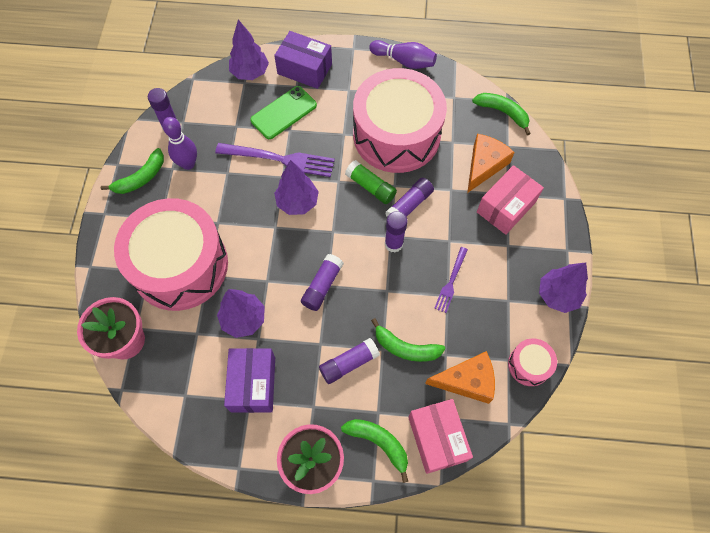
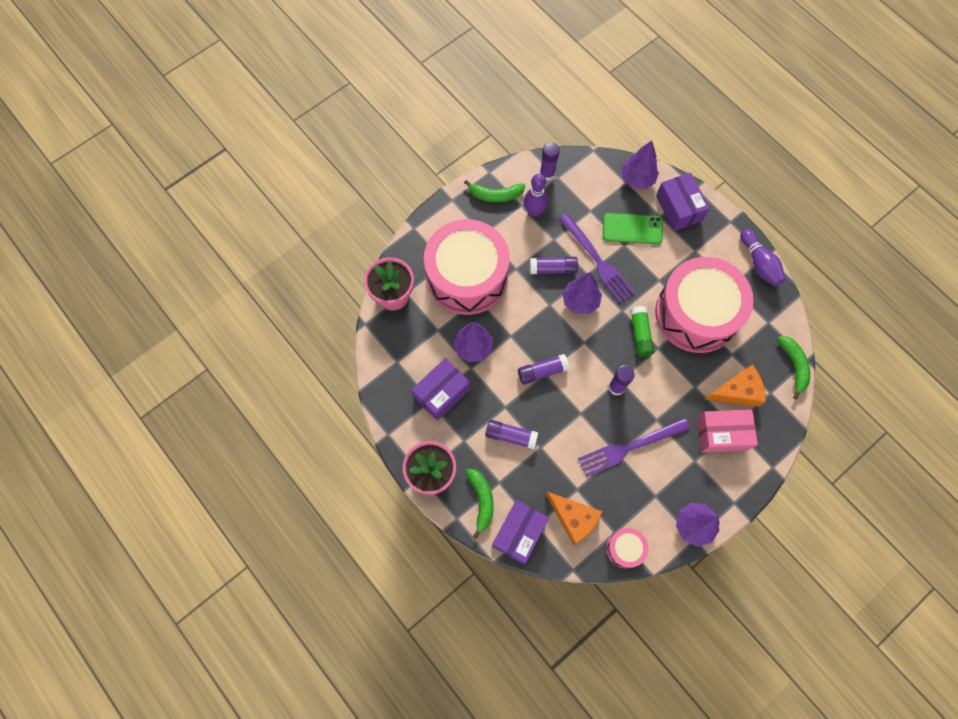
camera: 45 degrees right, 5 degrees up
green banana [371,318,445,362] -> none
purple glue stick [385,178,434,217] -> purple glue stick moved to [529,257,578,274]
pink box [408,399,473,474] -> purple box [492,500,549,565]
purple fork [434,247,468,313] -> purple fork [578,418,690,477], size x1.78

